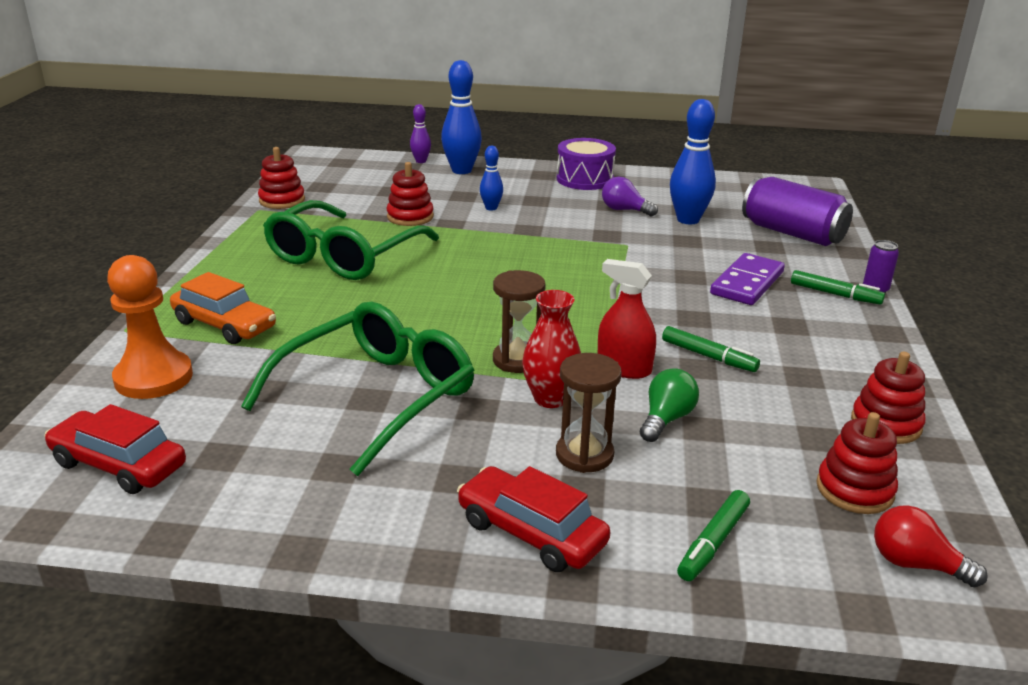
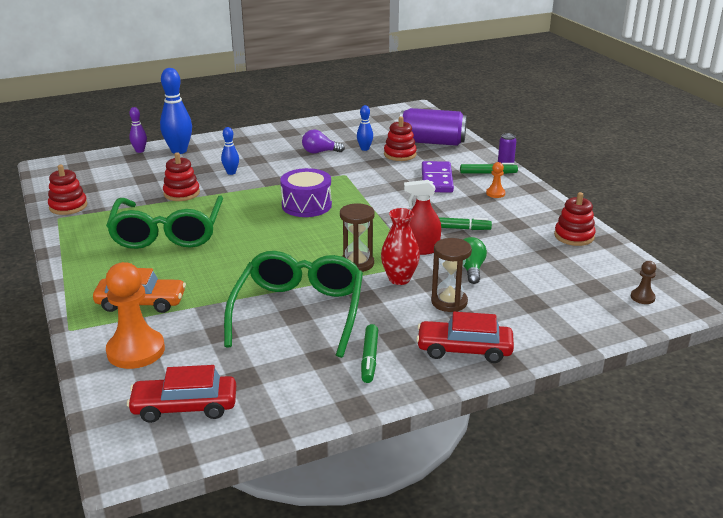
camera: 30 degrees left, 0 degrees up
purple drum [557,138,616,190] -> purple drum moved to [280,168,332,217]
blue bowling pin [670,99,716,224] -> blue bowling pin [357,105,373,151], size x0.54
green marker [677,490,750,581] -> green marker moved to [361,324,378,383]
red stacking toy [816,412,898,514] -> red stacking toy moved to [384,117,417,161]
red light bulb [874,505,988,587] -> brown pawn [631,261,656,304]
none -> orange pawn [486,162,505,198]

